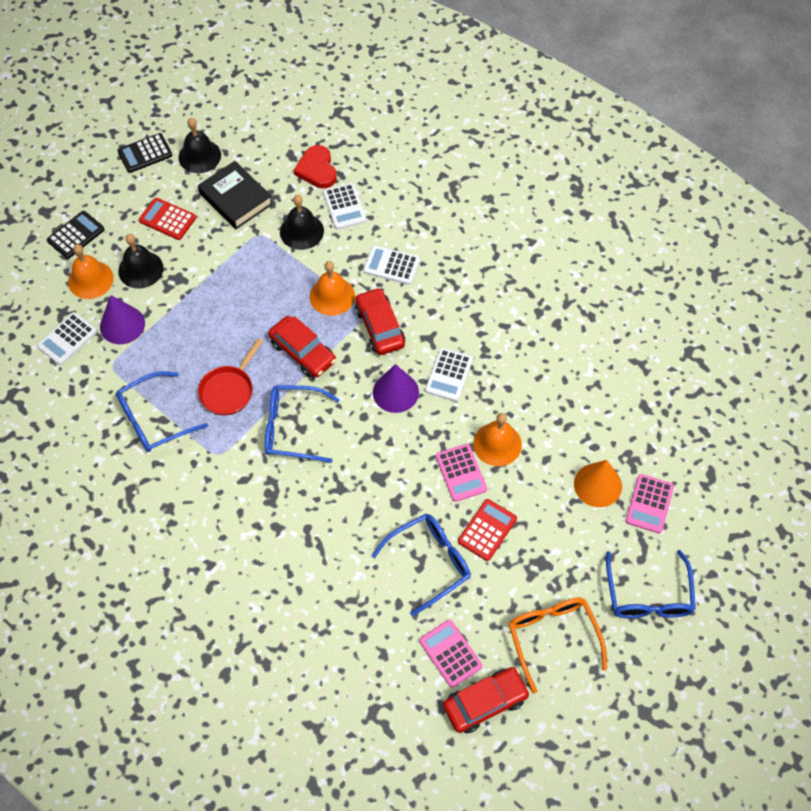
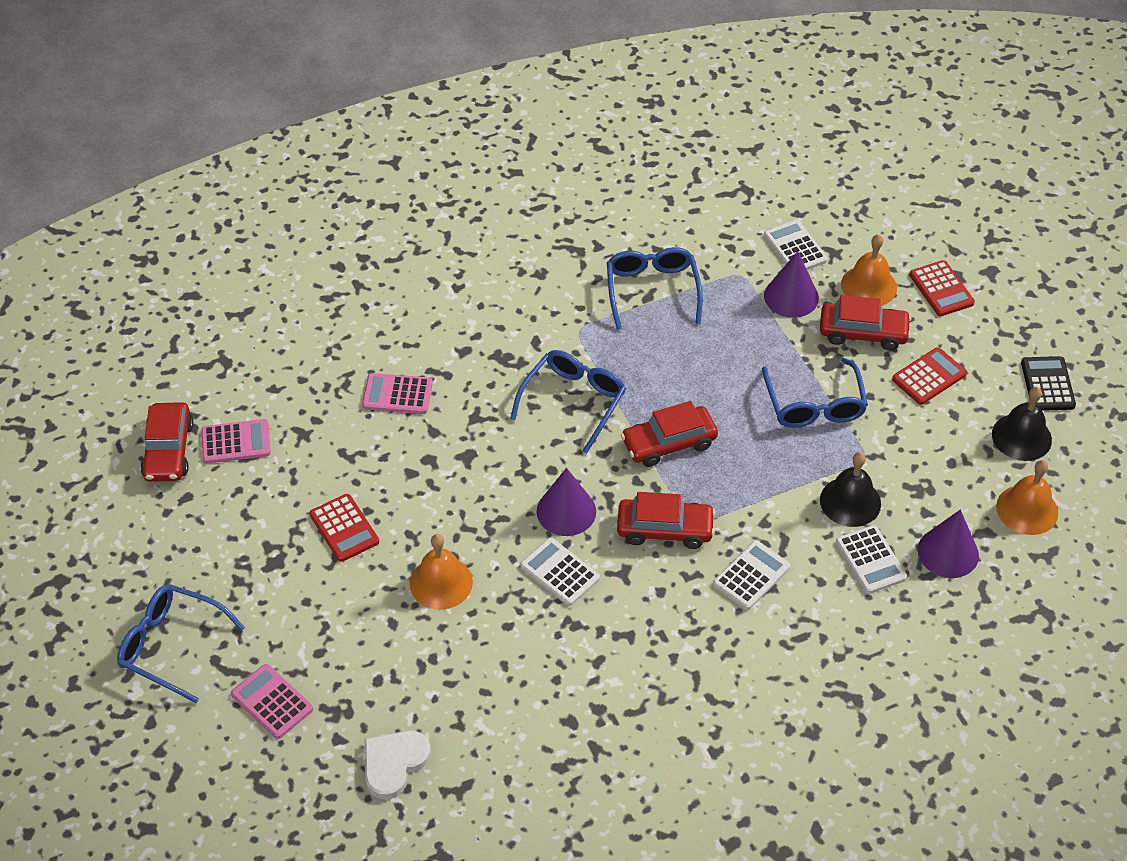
camera: 115 degrees right, 10 degrees down
black calculator [47,211,105,259] -> red calculator [909,260,975,316]
black bell [118,234,164,289] -> red car [820,295,911,350]
black book [198,161,273,229] -> none
red pan [198,338,263,415] -> none
red heart [293,145,337,188] -> purple cone [918,510,979,578]
orange bell [309,261,355,316] -> orange bell moved to [996,460,1058,535]
white calculator [323,183,366,229] -> white calculator turned 120 degrees counterclockwise [836,525,907,594]
blue glasses [372,514,471,616] -> blue glasses moved to [762,358,868,428]
pink calculator [436,444,487,502] -> pink calculator moved to [362,373,433,414]
orange glasses [509,598,607,694] -> none
orange cone [574,460,622,507] -> none
none -> white heart [364,731,431,800]

